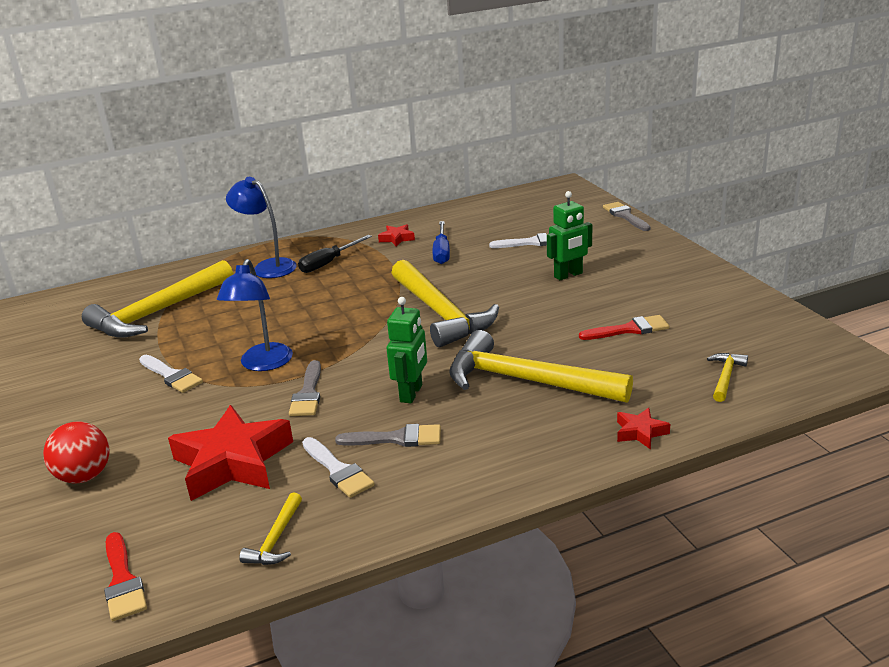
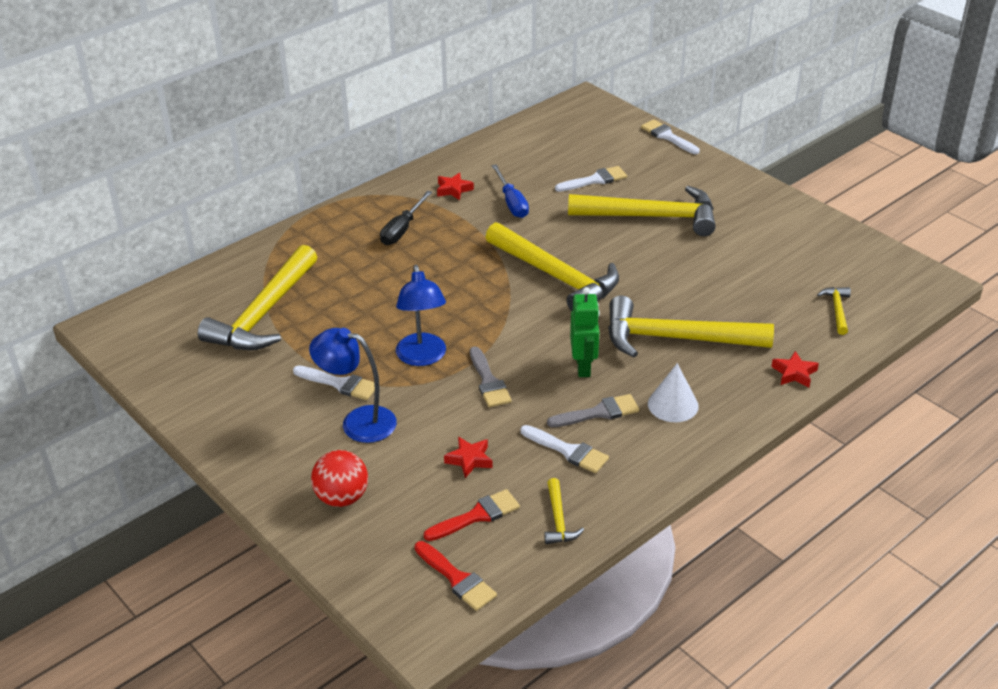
camera: 20 degrees left, 10 degrees up
red star [168,405,293,501] -> red star [444,437,493,478], size x0.45
blue lamp [226,177,297,278] -> blue lamp moved to [309,328,397,443]
green robot [547,191,592,280] -> yellow hammer [568,186,716,236]
red brush [579,315,669,340] -> red brush moved to [424,489,520,541]
grey brush [603,202,651,231] -> white brush [641,120,700,154]
none -> white cone [648,363,699,422]

